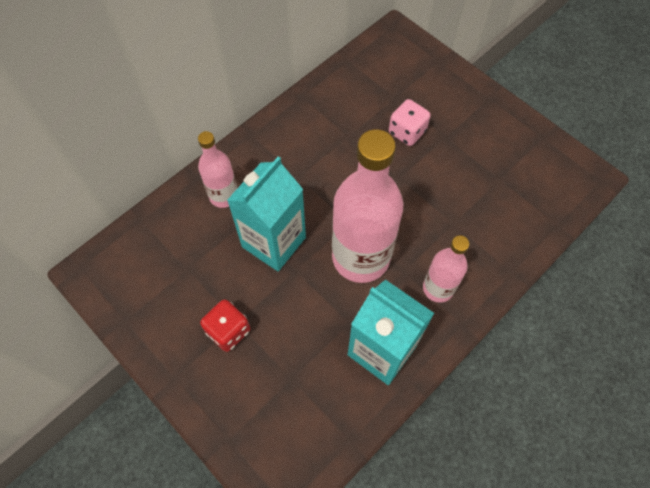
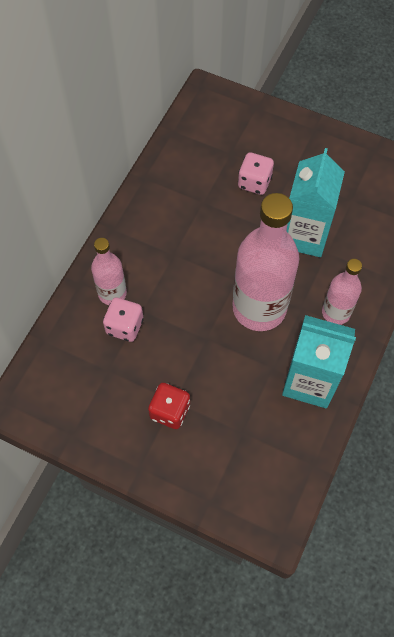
camera: 20 degrees left, 0 degrees up
turquoise carton [227,157,306,271] -> turquoise carton moved to [286,148,345,257]
none -> pink dice [103,297,144,342]

